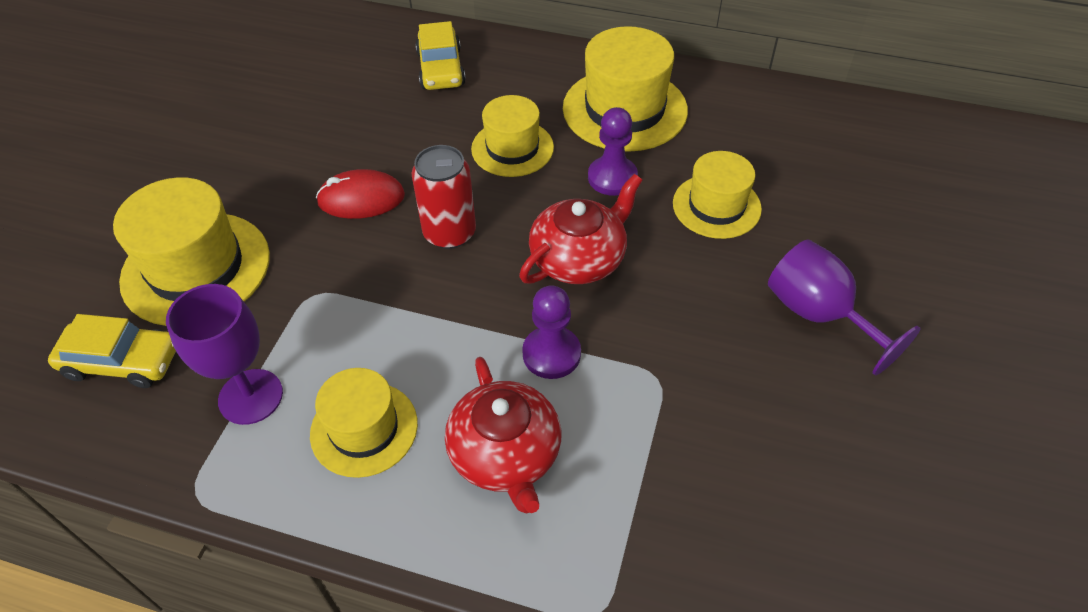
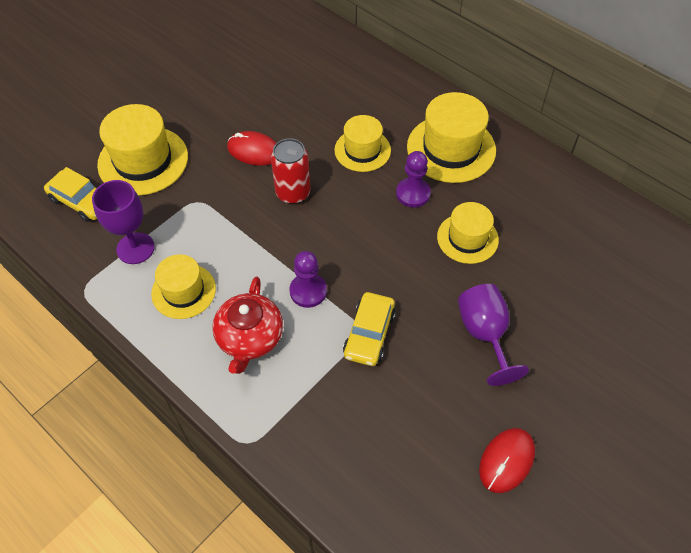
camera: 25 degrees right, 5 degrees up
yellow car [415,21,466,90] -> yellow car moved to [343,292,396,366]
red teapot [519,174,643,284] -> none
none -> red mouse [479,428,535,493]

